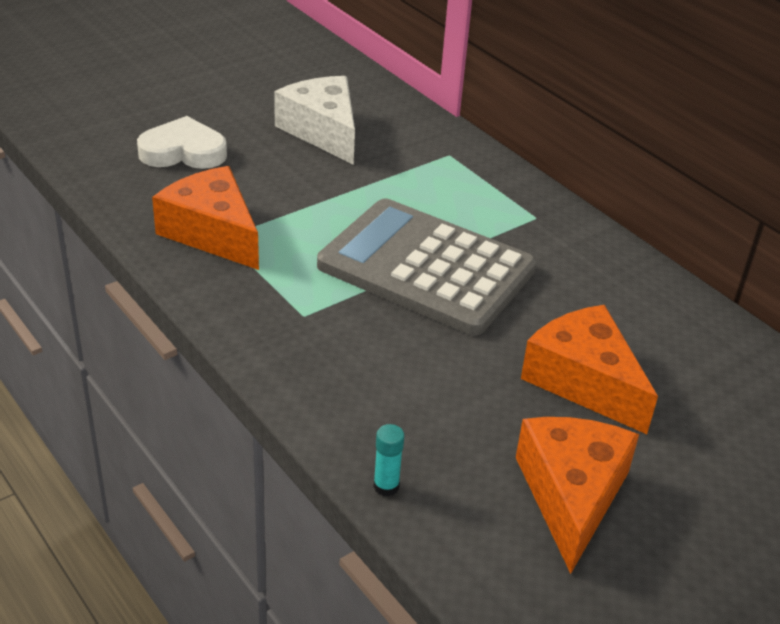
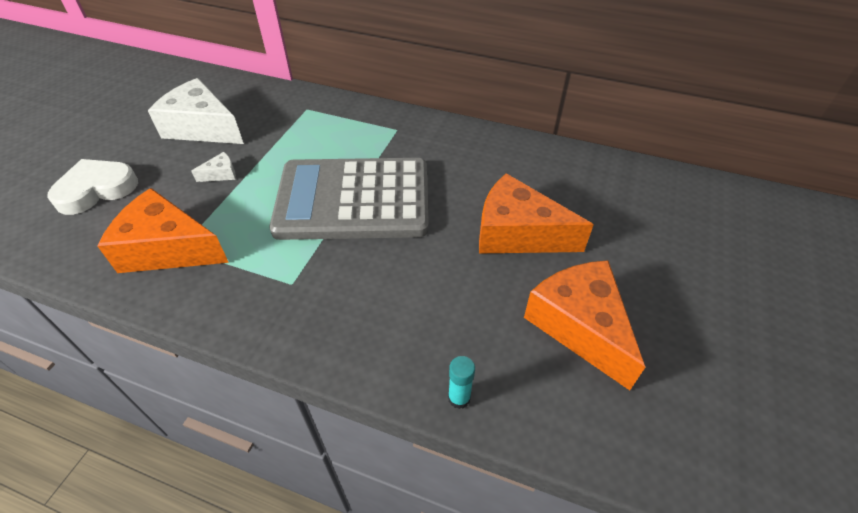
camera: 30 degrees left, 10 degrees up
none -> white cheese [191,152,236,182]

